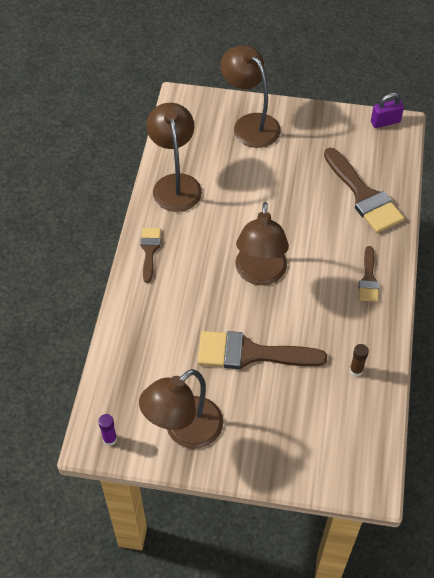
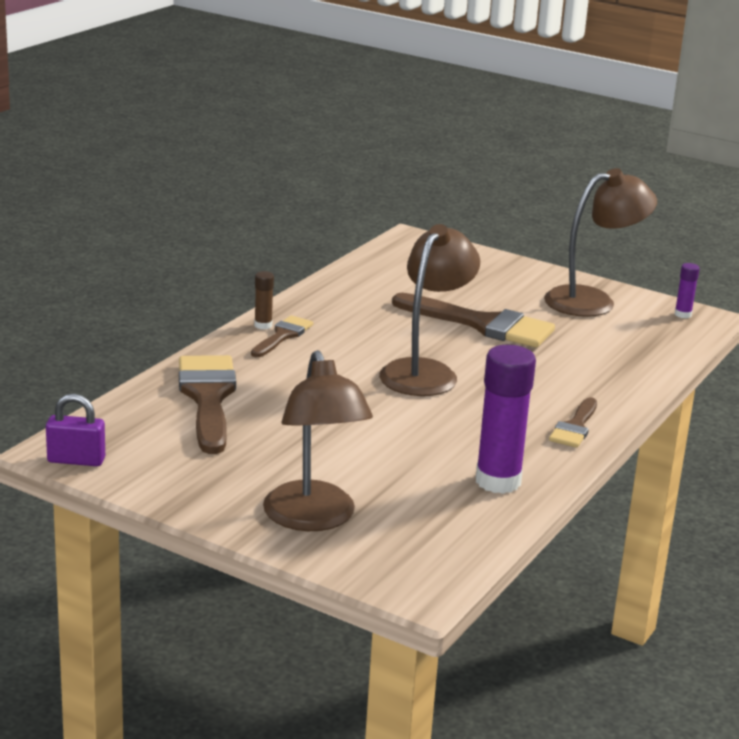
camera: 160 degrees left, 30 degrees down
brown lamp [146,103,202,212] -> purple glue stick [476,345,536,494]
brown glue stick [350,344,369,376] -> brown glue stick moved to [254,271,274,329]

